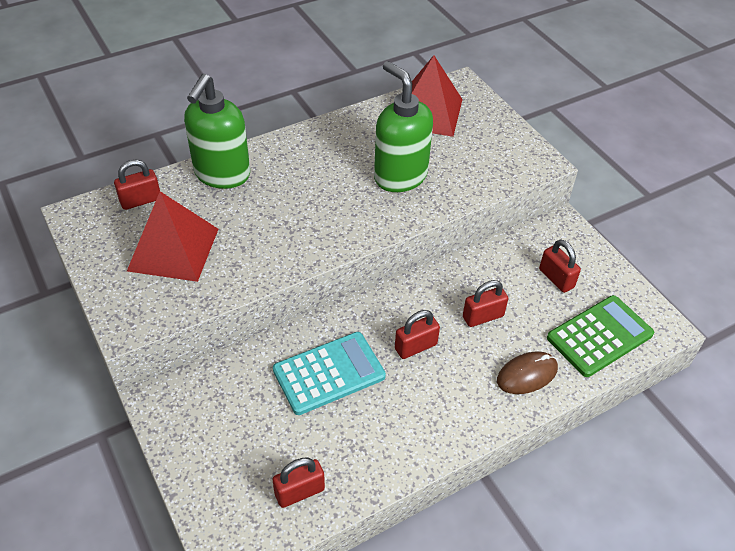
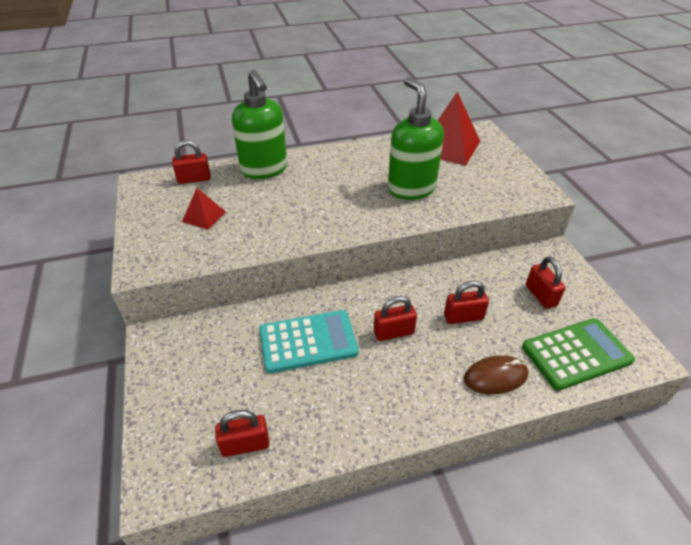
camera: 15 degrees right, 5 degrees down
red pyramid [127,191,219,282] -> red pyramid [182,188,226,230], size x0.51
green soap dispenser [184,74,250,189] -> green soap dispenser turned 60 degrees counterclockwise [232,70,287,179]

